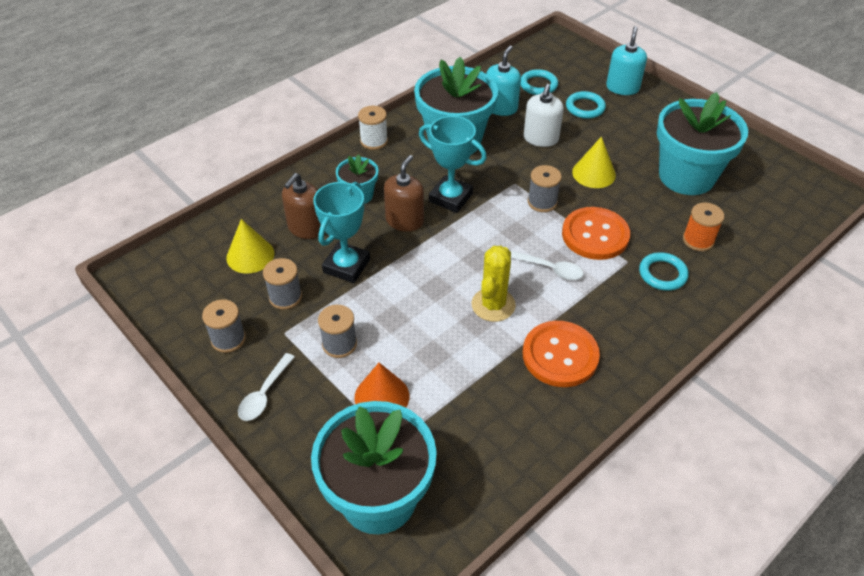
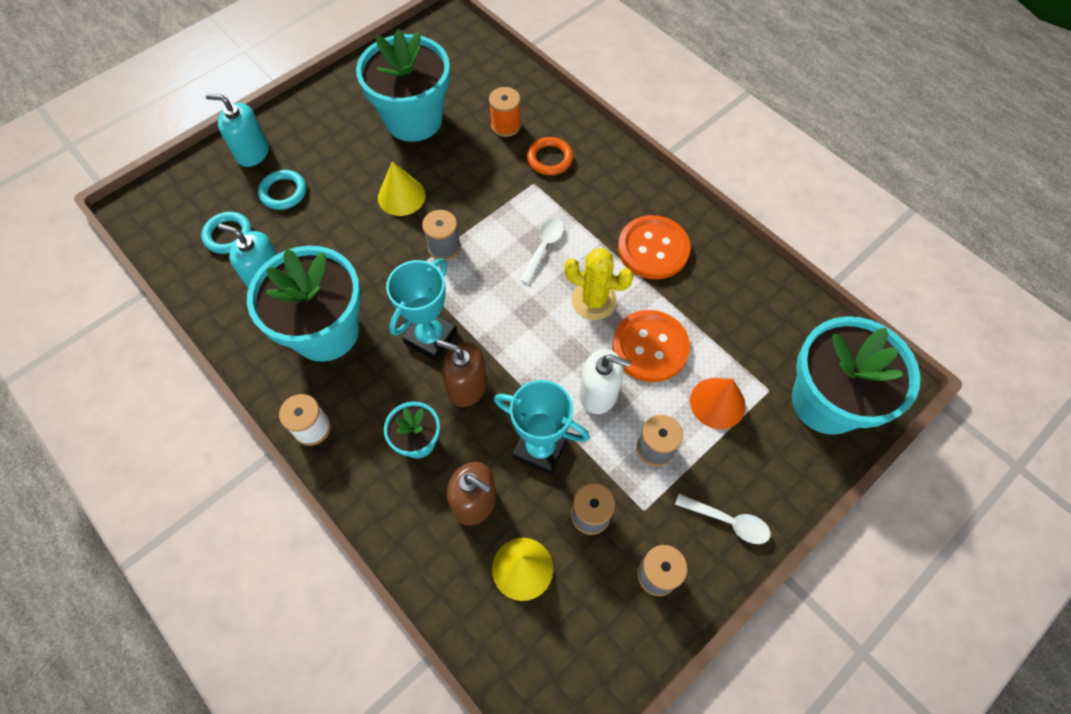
camera: 90 degrees left, 15 degrees up
white soap dispenser [523,84,564,147] -> white soap dispenser moved to [580,349,631,414]
orange button [562,207,630,260] -> orange button moved to [612,310,690,382]
turquoise ring [639,252,689,291] -> orange ring [527,137,573,175]

